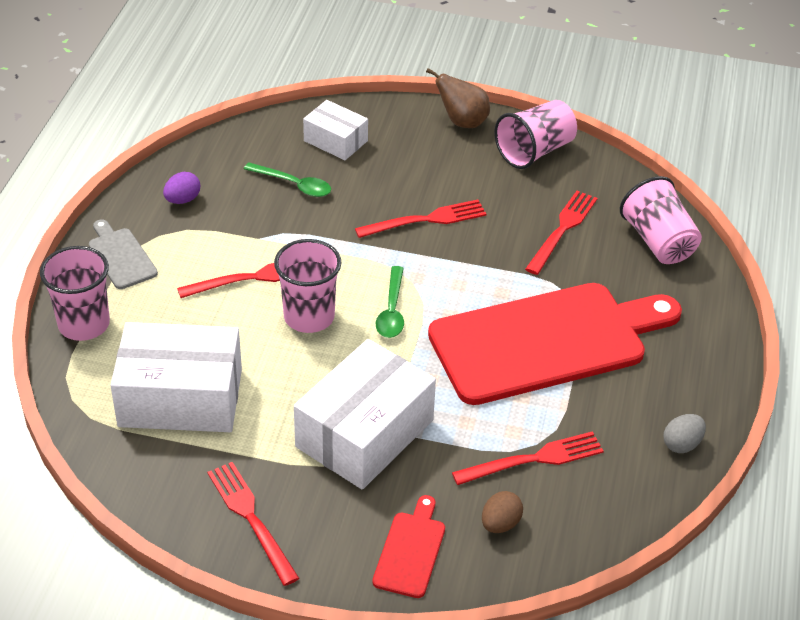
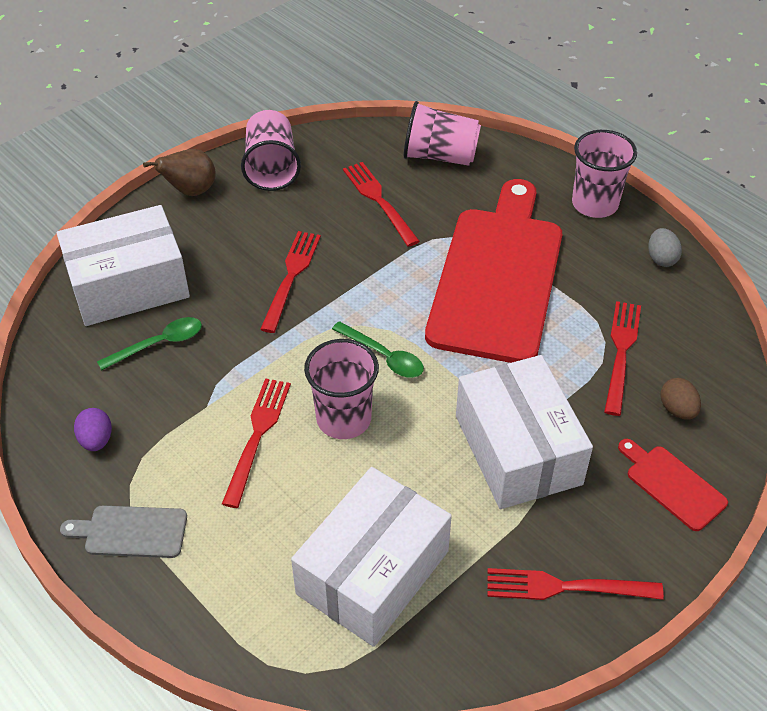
camera: 55 degrees left, 5 degrees up
pink cup [40,246,110,341] -> pink cup moved to [572,130,637,218]
white box [303,100,368,160] -> white box [57,205,190,326], size x1.83

